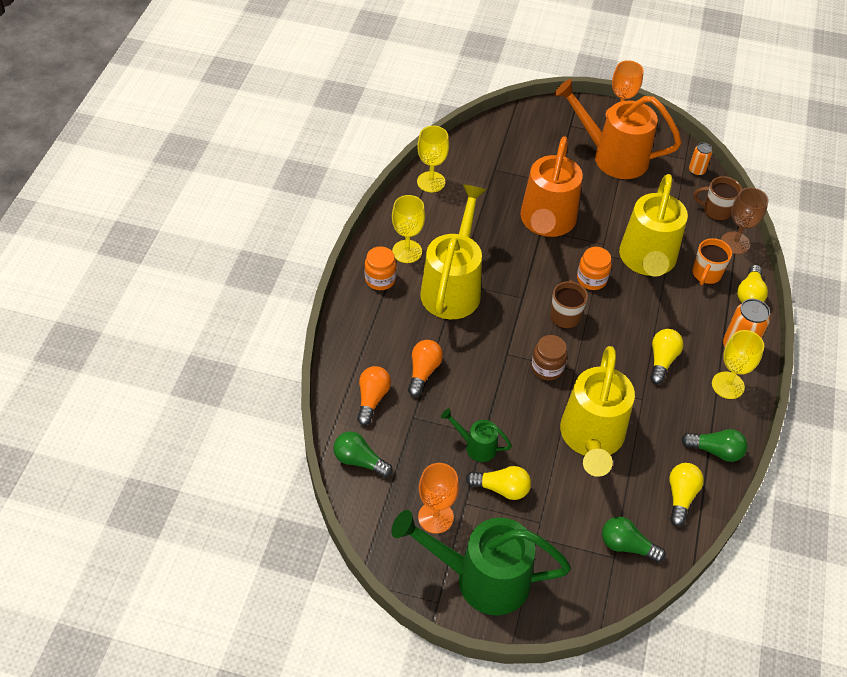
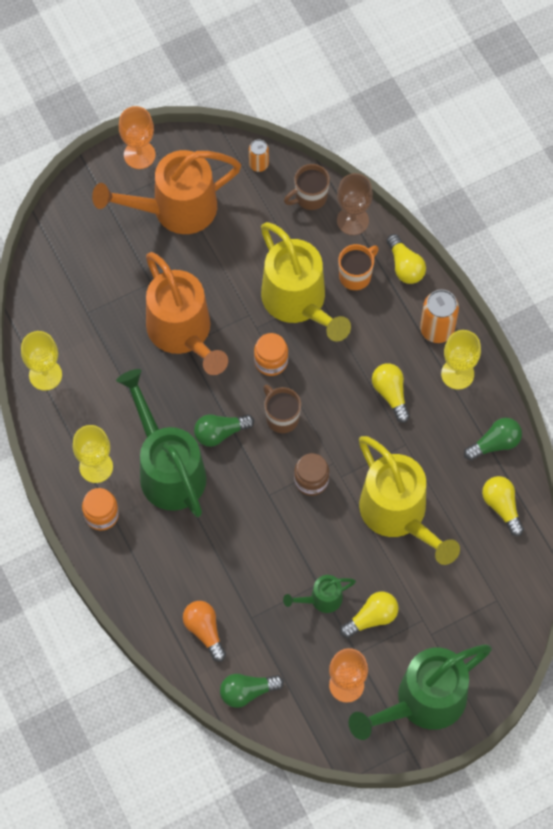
camera: 40 degrees left, 15 degrees up
orange light bulb [408,340,443,396] -> none
yellow watering can [420,184,486,319] -> green watering can [116,369,207,517]
green light bulb [602,516,666,562] -> green light bulb moved to [194,414,254,447]
orange mug [692,238,732,285] -> orange mug turned 120 degrees counterclockwise [338,244,379,290]

